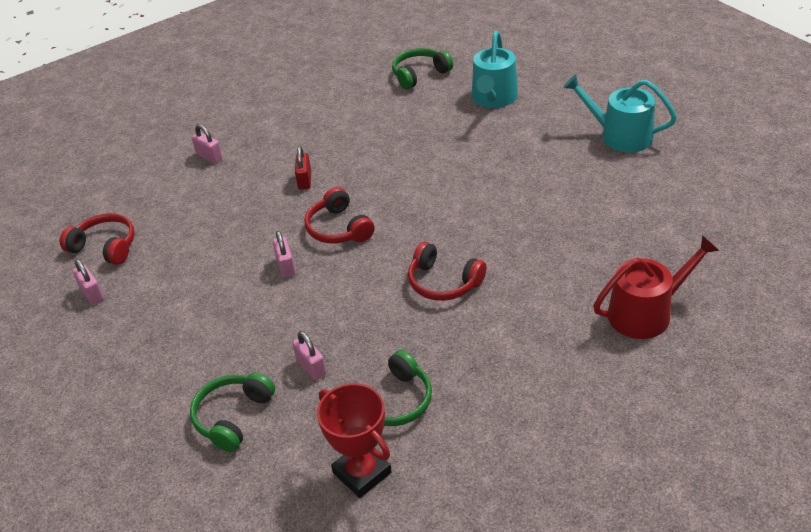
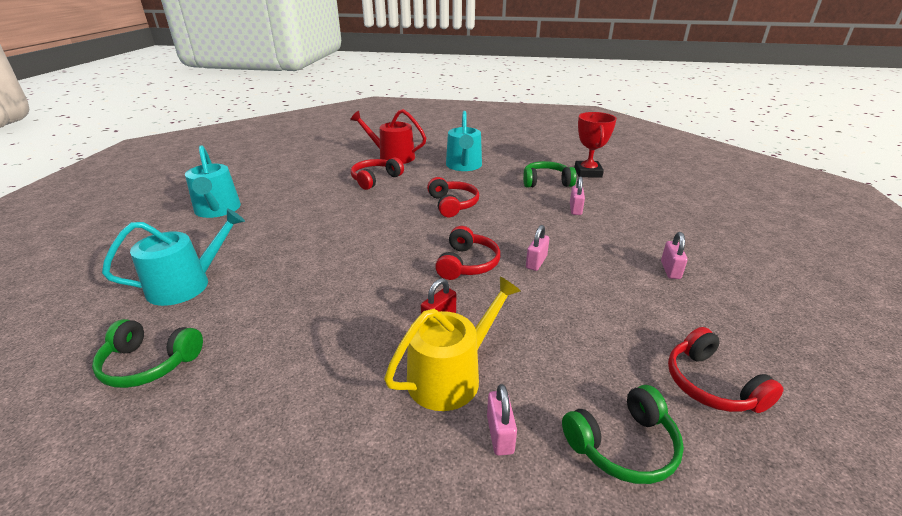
camera: 140 degrees left, 10 degrees down
pink padlock [73,259,104,304] -> pink padlock moved to [661,232,688,279]
green headphones [190,373,275,452] -> green headphones moved to [562,385,684,484]
none -> red headphones [351,157,404,190]
none -> yellow watering can [384,277,521,411]
none -> turquoise watering can [446,111,482,171]

